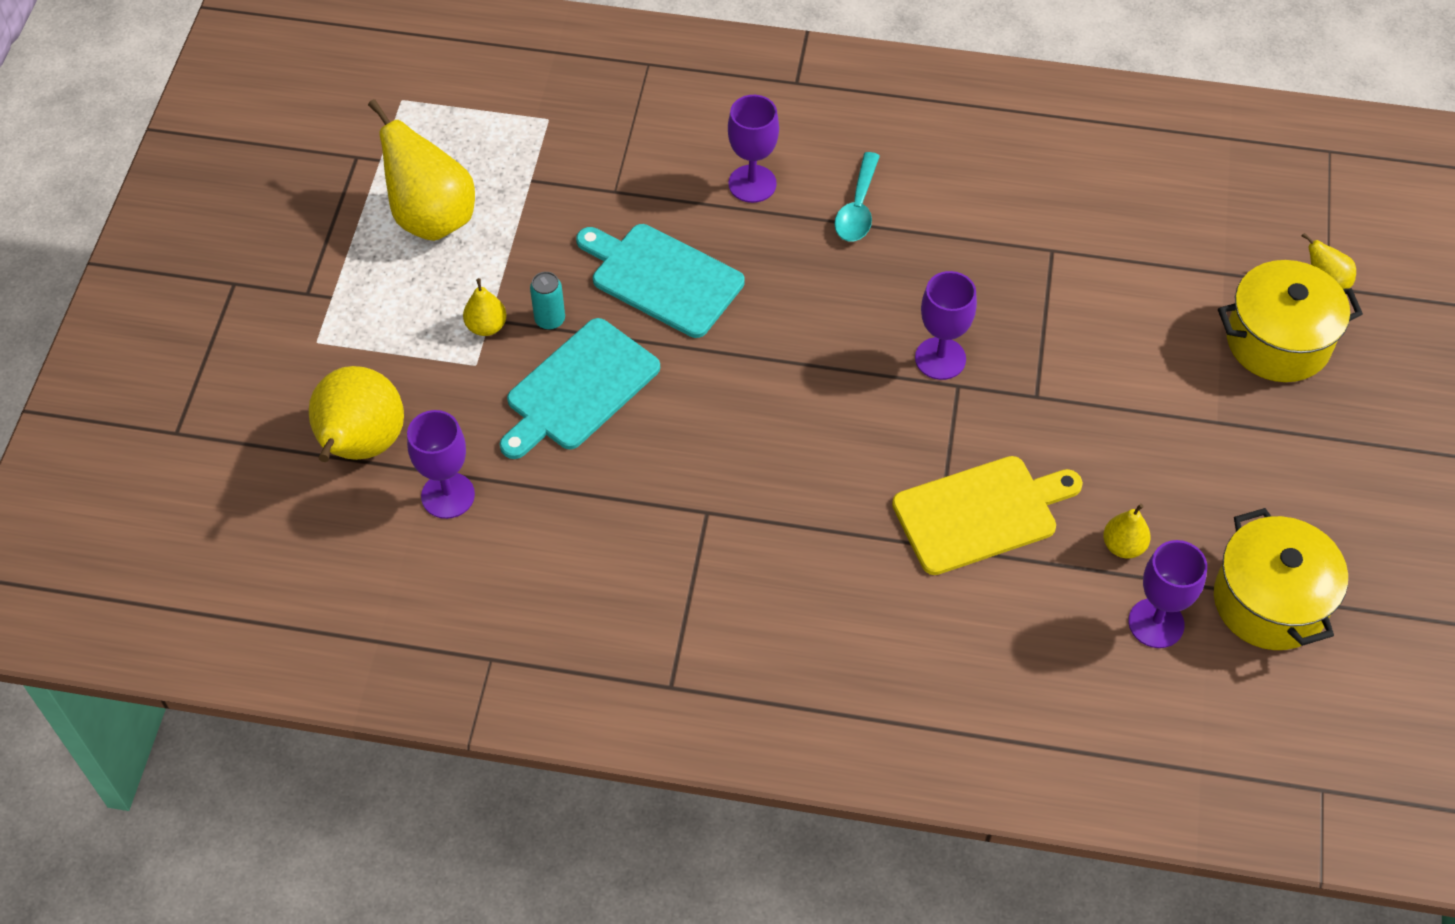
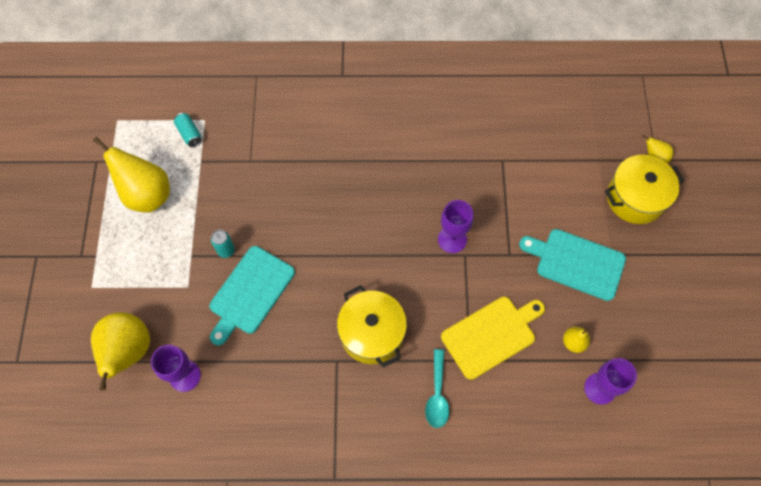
camera: 10 degrees left, 10 degrees up
yellow pear [463,278,506,336] -> none
turquoise cutting board [576,224,745,338] -> turquoise cutting board moved to [519,229,626,301]
purple goblet [728,95,779,203] -> none
turquoise spoon [834,152,880,241] -> turquoise spoon moved to [425,349,449,428]
yellow pot [1214,508,1348,650] -> yellow pot moved to [337,285,407,368]
none -> turquoise can [174,113,202,147]

